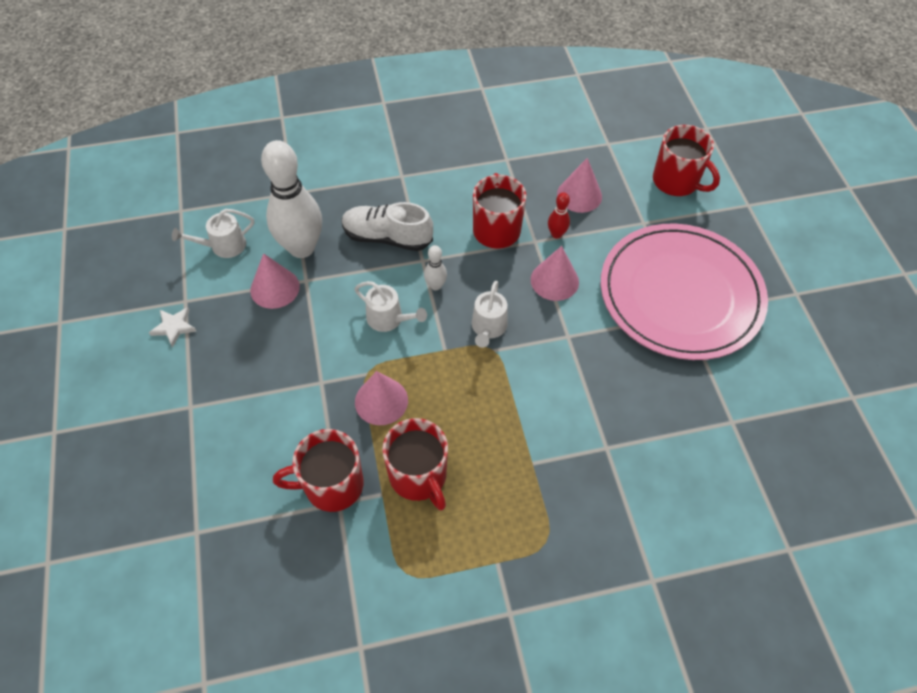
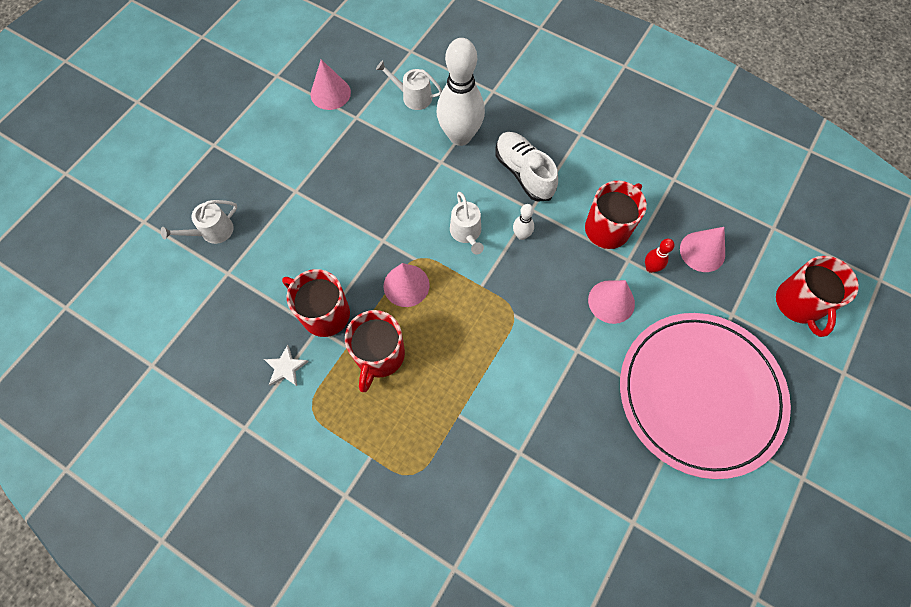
camera: 45 degrees right, 10 degrees up
white star [149,307,196,347] -> white star moved to [264,345,308,386]
pink cone [250,253,300,309] -> pink cone moved to [310,59,351,110]
white watering can [472,281,508,348] -> white watering can moved to [161,200,237,244]

